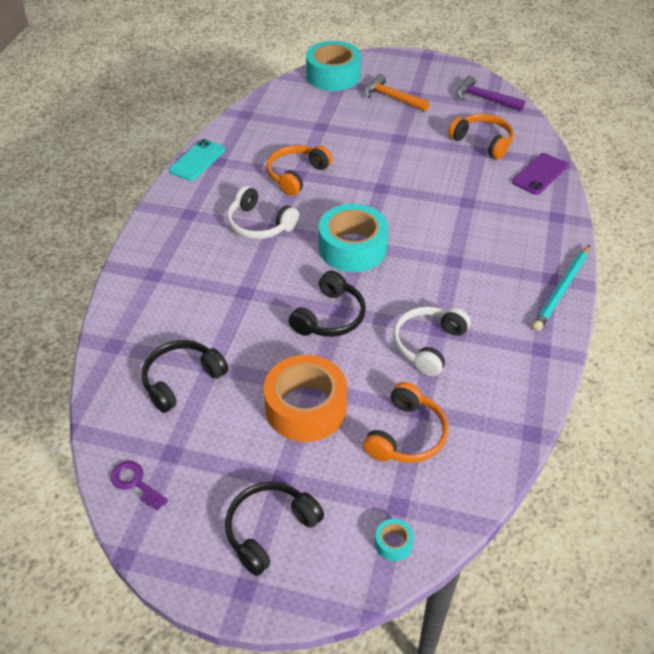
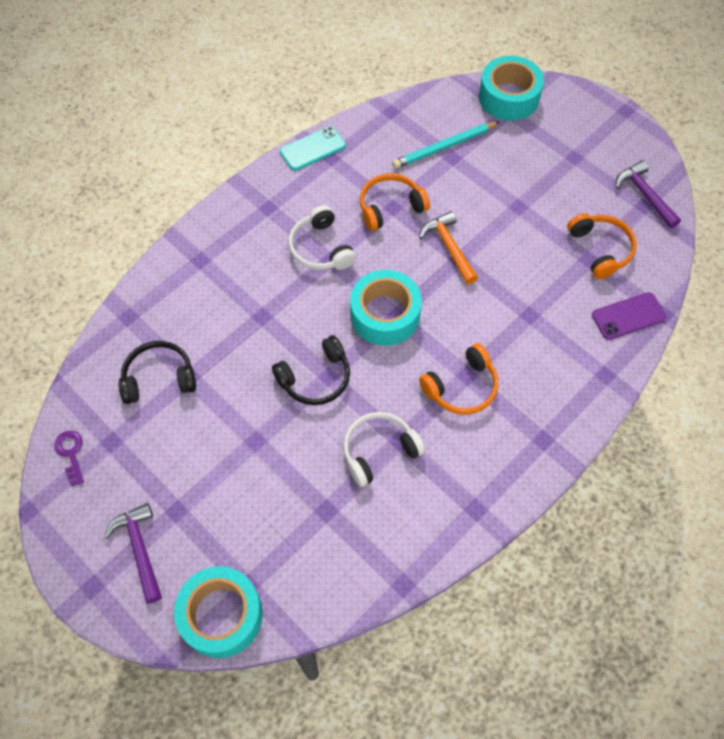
camera: 30 degrees right, 15 degrees up
black headphones [225,482,324,576] -> purple hammer [104,503,162,604]
orange tape [264,355,347,442] -> none
orange headphones [363,382,448,463] -> orange headphones moved to [419,343,498,415]
orange hammer [364,74,430,112] -> orange hammer moved to [419,211,478,284]
turquoise tape [375,519,414,561] -> turquoise tape [174,566,263,658], size x2.44
turquoise pencil [532,245,590,331] -> turquoise pencil moved to [392,122,500,168]

